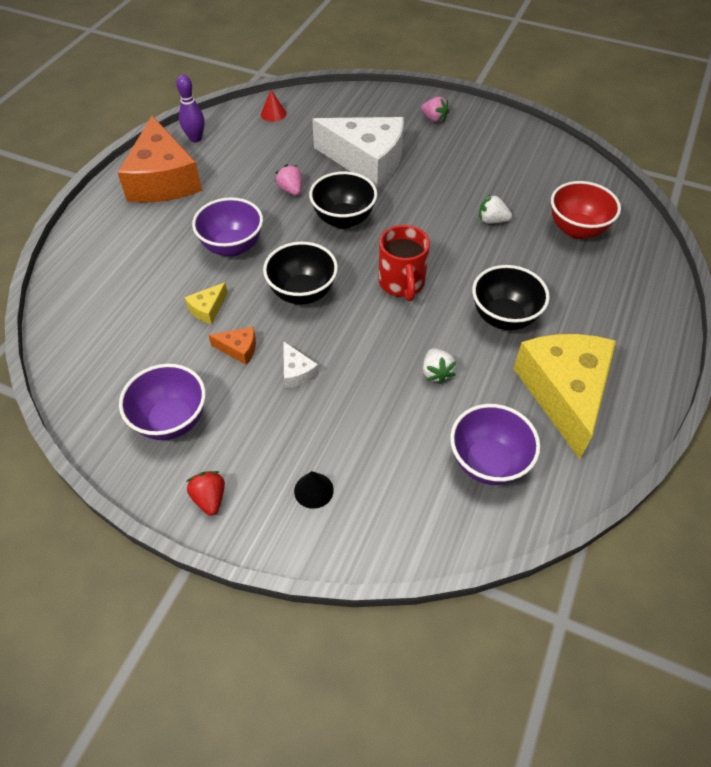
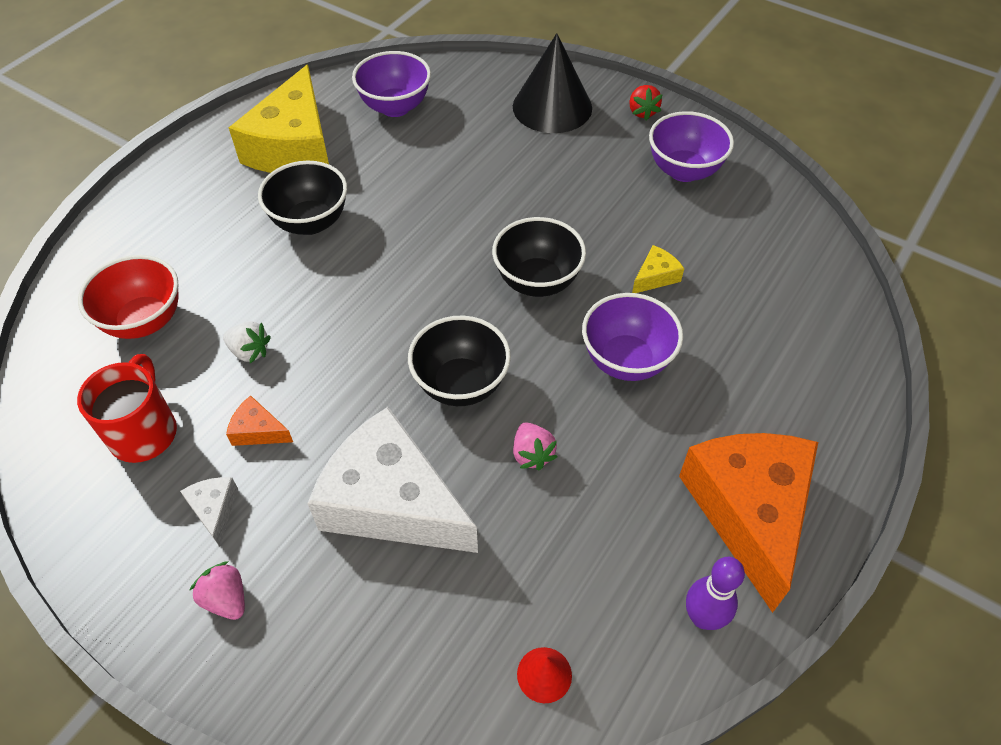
camera: 170 degrees left, 0 degrees up
orange cheese [208,327,256,365] -> orange cheese moved to [226,395,293,446]
white cheese [283,341,319,388] -> white cheese moved to [180,477,238,547]
black cone [294,471,334,509] -> black cone [513,33,592,133], size x2.33
red mug [379,225,430,301] -> red mug moved to [77,354,177,463]
white strawberry [423,348,456,384] -> none

